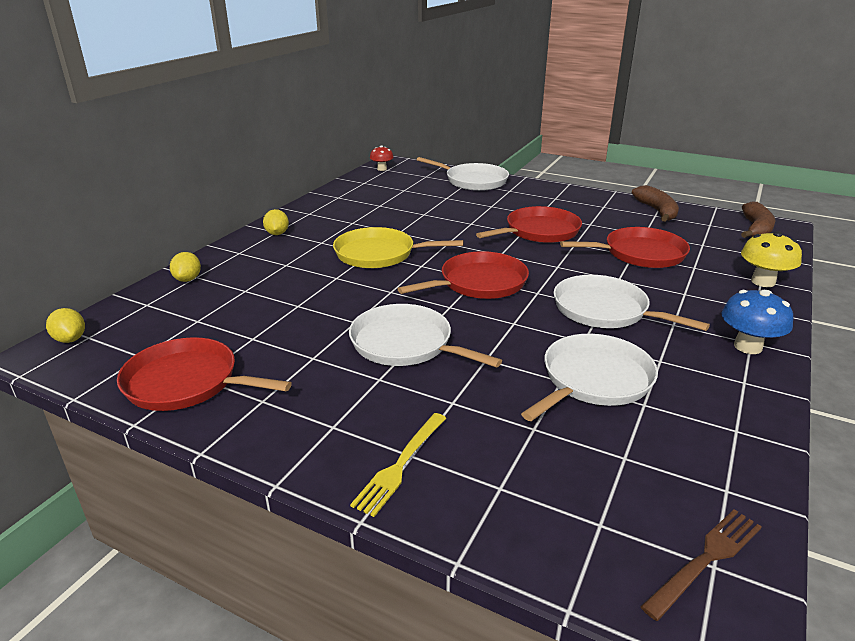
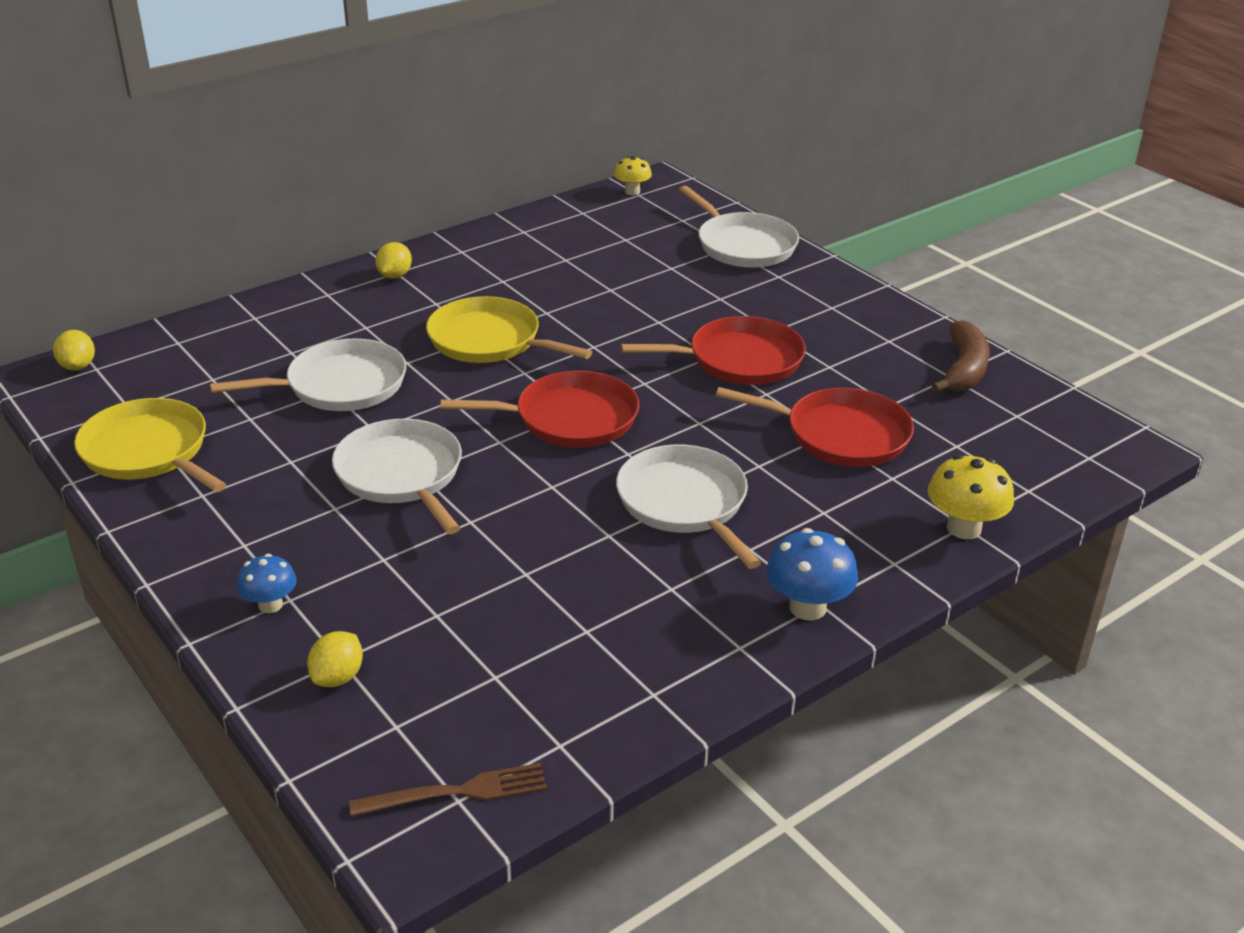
camera: 25 degrees right, 5 degrees up
red pan [117,337,292,411] -> yellow pan [74,398,227,492]
yellow lemon [170,252,201,282] -> yellow lemon moved to [307,631,363,687]
yellow fork [350,413,446,517] -> blue mushroom [236,554,297,613]
red mushroom [370,145,394,171] -> yellow mushroom [614,156,652,195]
white pan [521,334,658,421] -> white pan moved to [210,339,406,411]
brown banana [741,202,775,238] -> none

